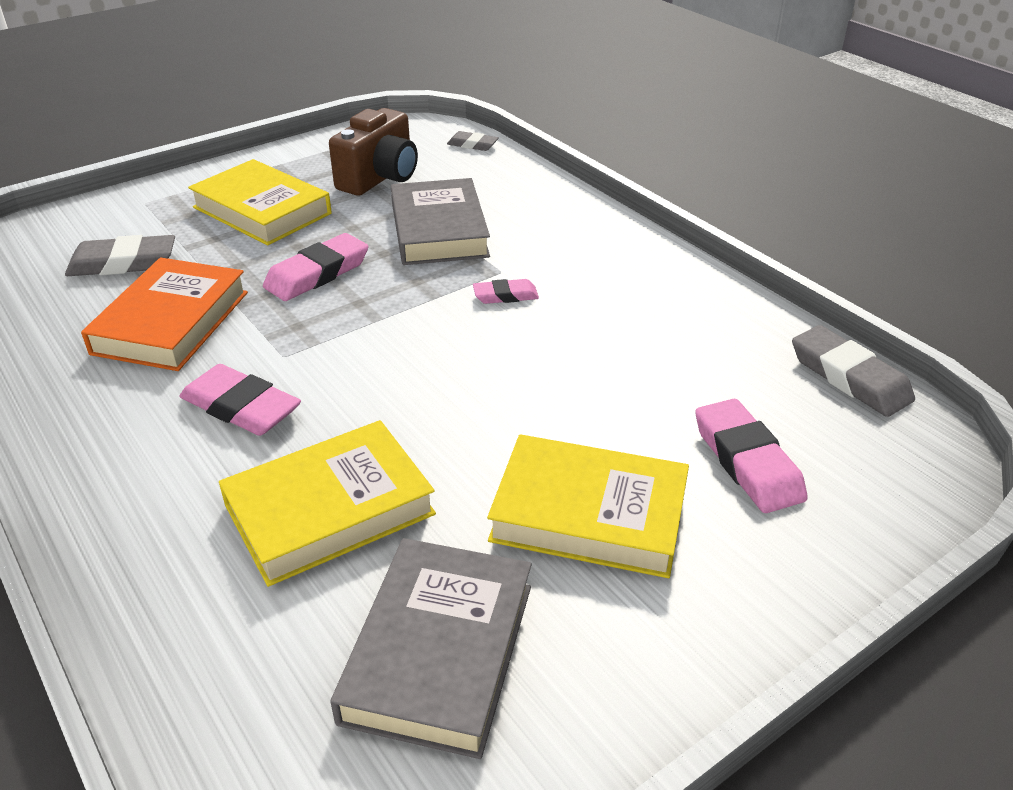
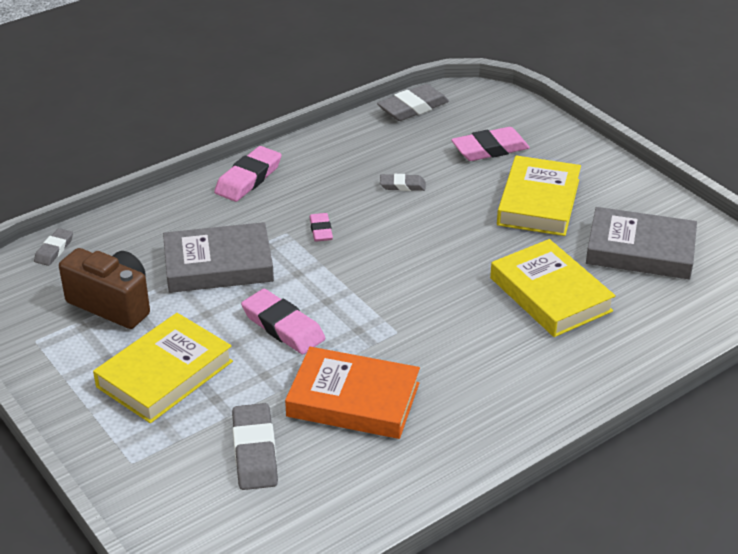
camera: 90 degrees left, 0 degrees up
pink eraser [179,364,301,436] -> pink eraser moved to [214,146,282,202]
none -> grey eraser [380,174,425,191]

